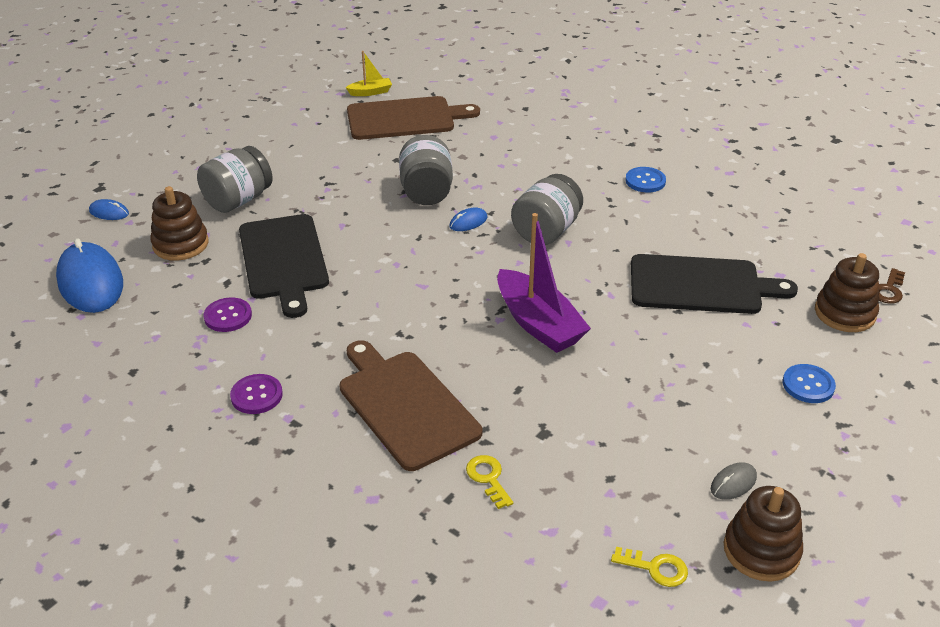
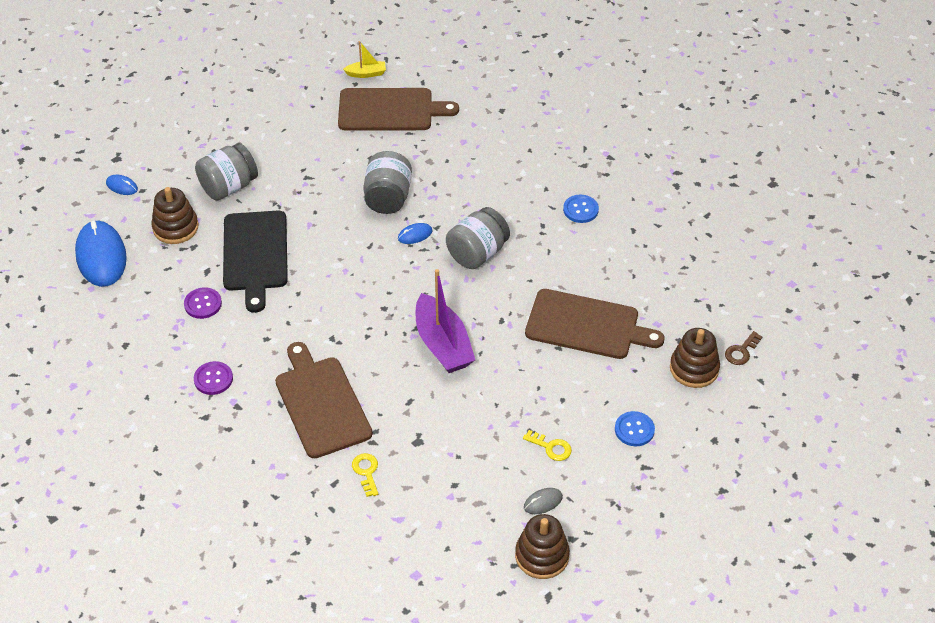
camera: 10 degrees right, 10 degrees up
yellow key [611,547,688,587] -> yellow key moved to [523,430,572,461]
black cutting board [631,254,798,314] -> brown cutting board [525,289,664,359]

